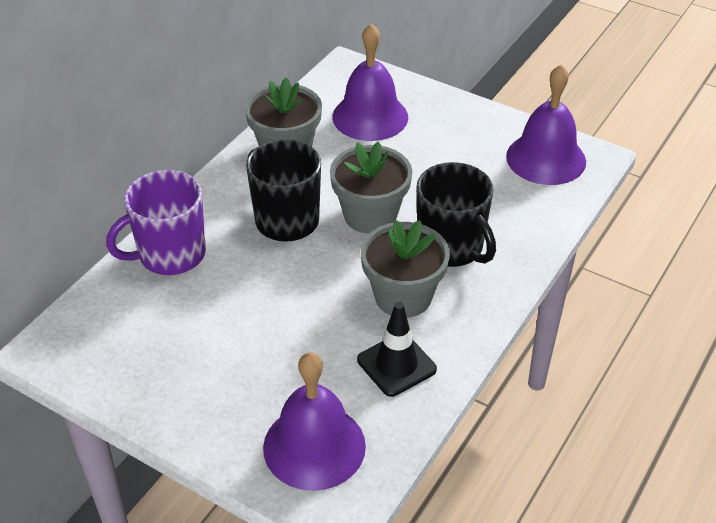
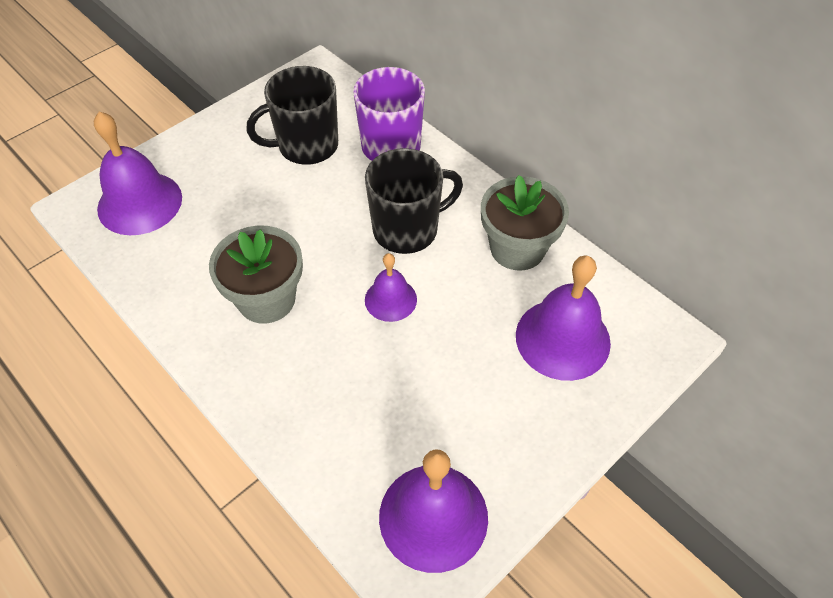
camera: 105 degrees right, 10 degrees up
grey flower pot [330,142,412,234] -> purple bell [365,253,417,322]
black traffic cone [357,302,437,397] -> none
black mug [417,162,496,267] -> black mug moved to [247,66,338,165]

